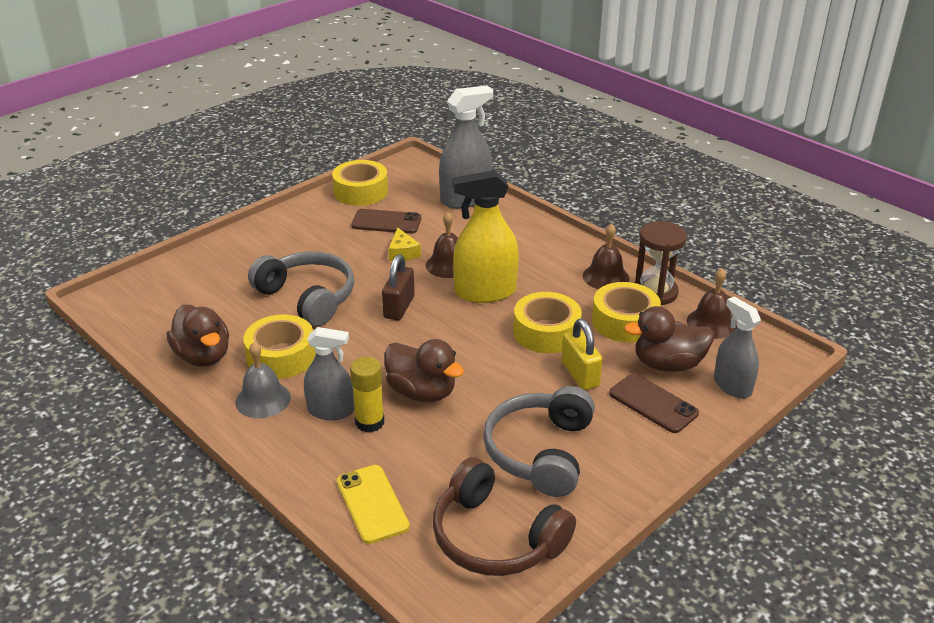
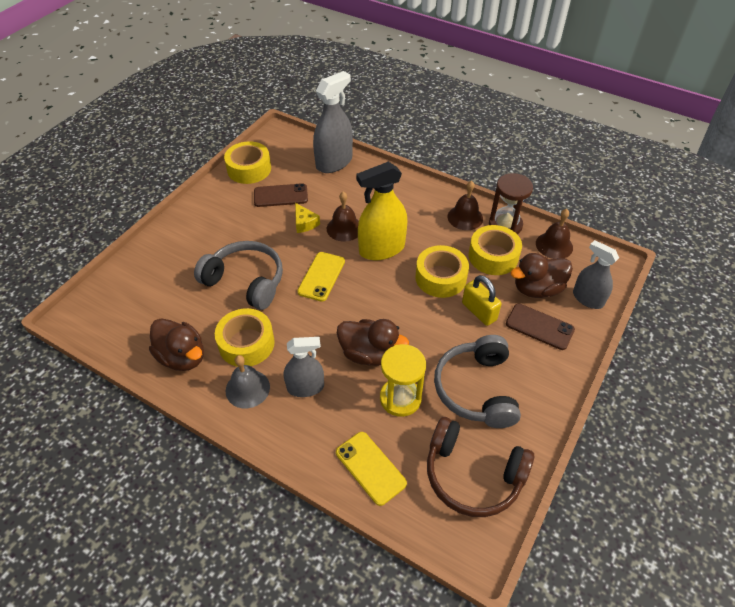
camera: 15 degrees left, 15 degrees up
yellow glue stick [350,357,384,433] -> none
brown padlock [382,254,415,320] -> yellow phone [297,252,345,302]
none -> yellow hourglass [380,344,426,417]

